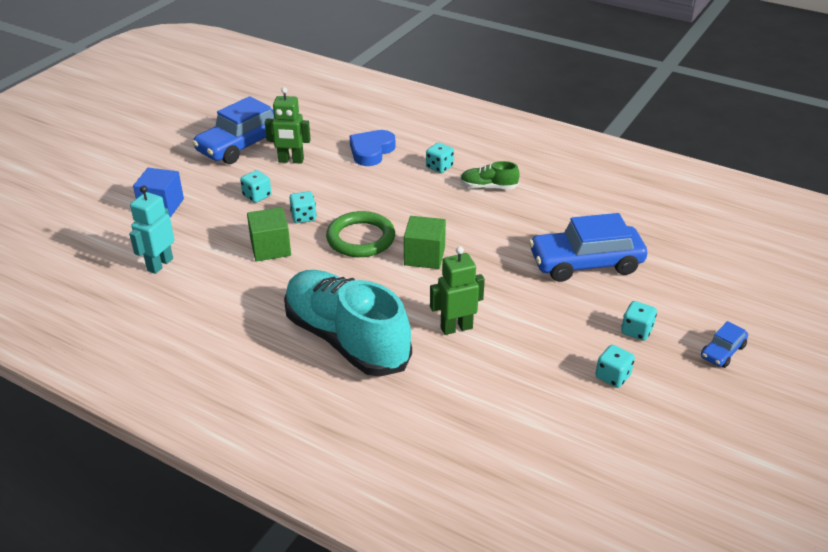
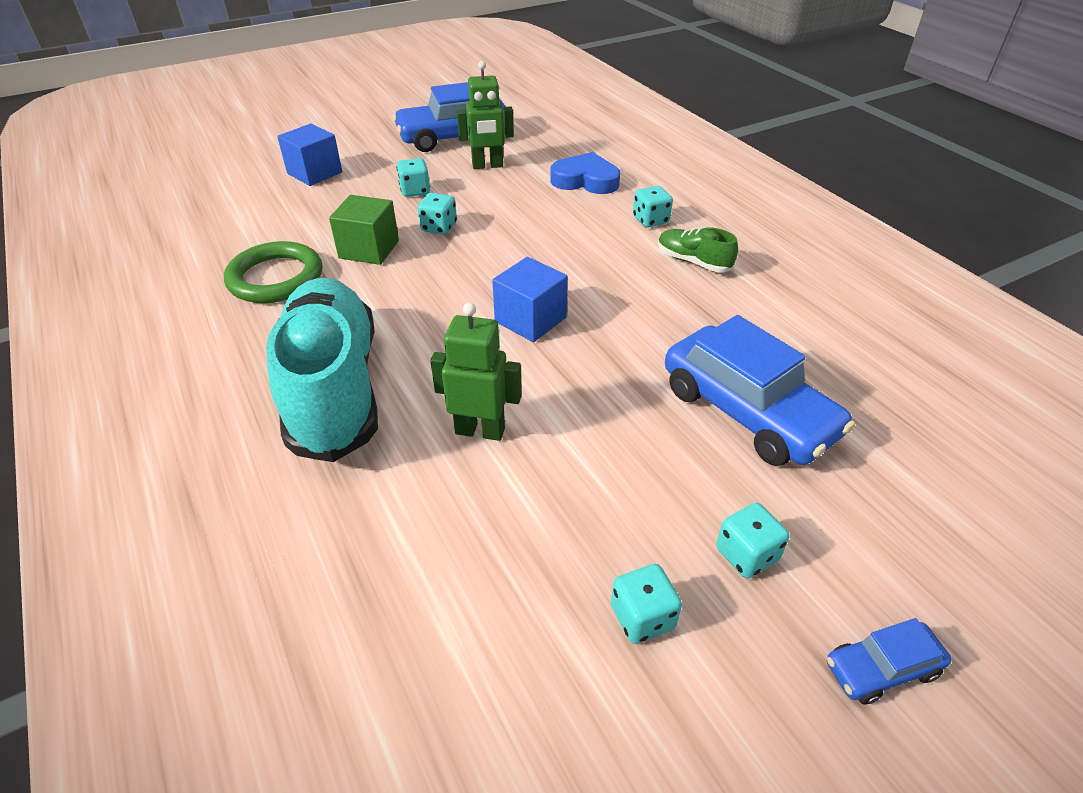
camera: 30 degrees right, 5 degrees up
turquoise robot [129,186,174,274] -> none
green robot [265,87,311,164] -> green robot turned 45 degrees counterclockwise [457,61,514,169]
green ring [326,211,395,257] -> green ring moved to [224,241,323,303]
blue heart [350,130,395,166] -> blue heart turned 45 degrees clockwise [550,152,620,194]
green cube [404,216,446,269] -> blue cube [492,257,568,342]
blue car [529,213,647,282] -> blue car turned 150 degrees counterclockwise [665,315,855,466]

